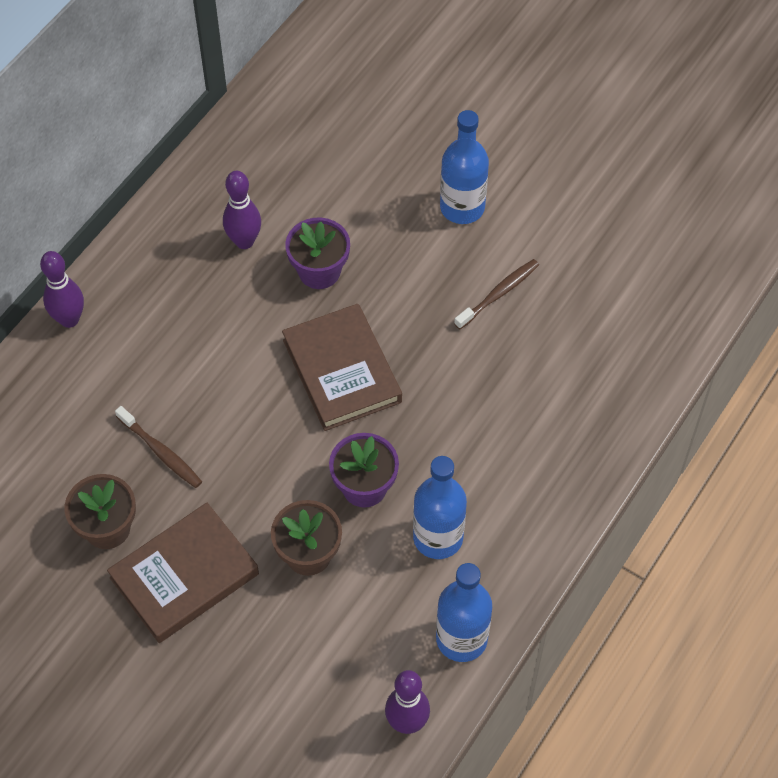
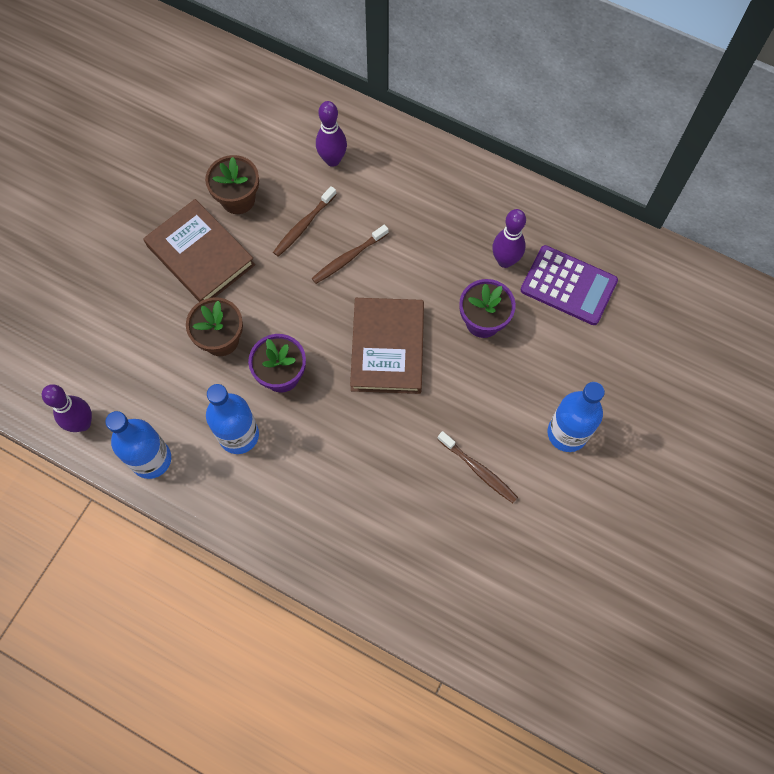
camera: 85 degrees right, 10 degrees up
purple bowling pin [40,251,84,328] -> purple bowling pin moved to [316,101,347,167]
brown book [282,304,402,431] -> brown book turned 60 degrees counterclockwise [350,298,424,394]
none -> brown toothbrush [312,225,389,284]
none -> purple calculator [520,245,618,325]

